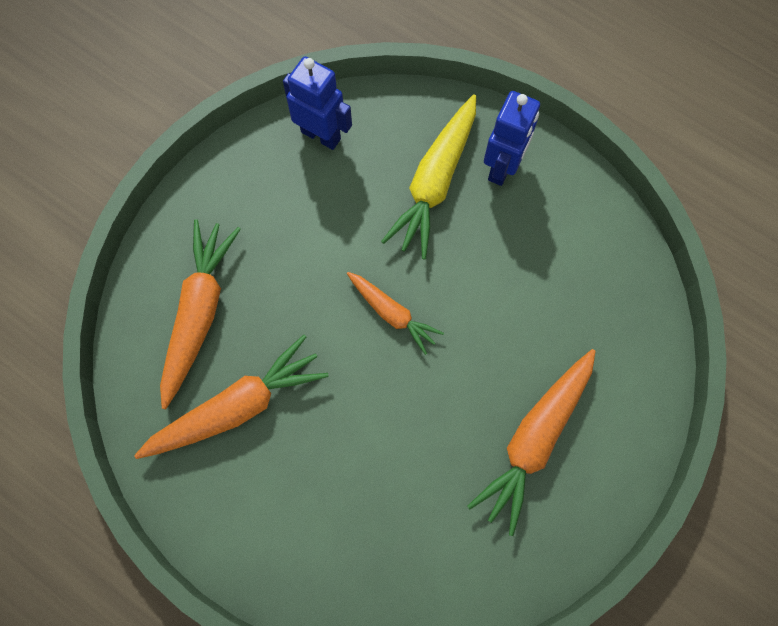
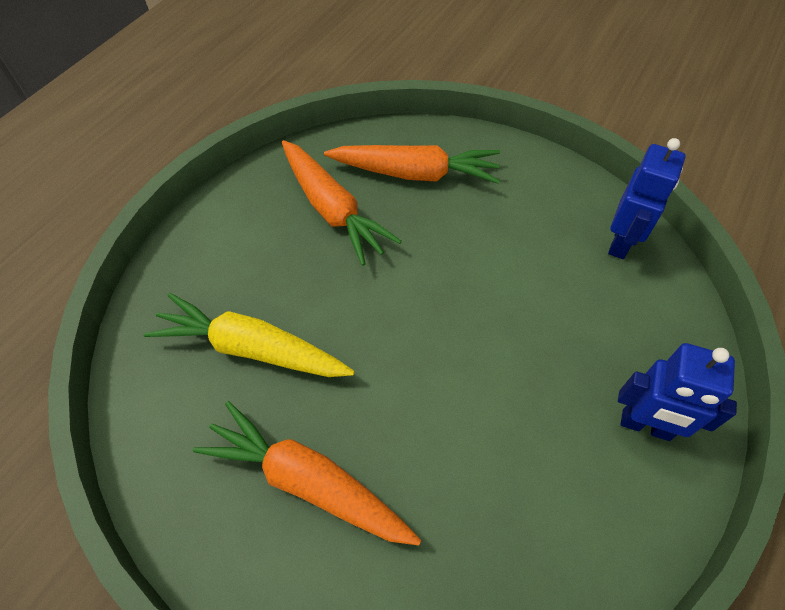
camera: 85 degrees right, 15 degrees down
orange carrot [347,272,444,355] -> none
yellow carrot [381,94,476,259] -> yellow carrot moved to [144,293,355,377]

